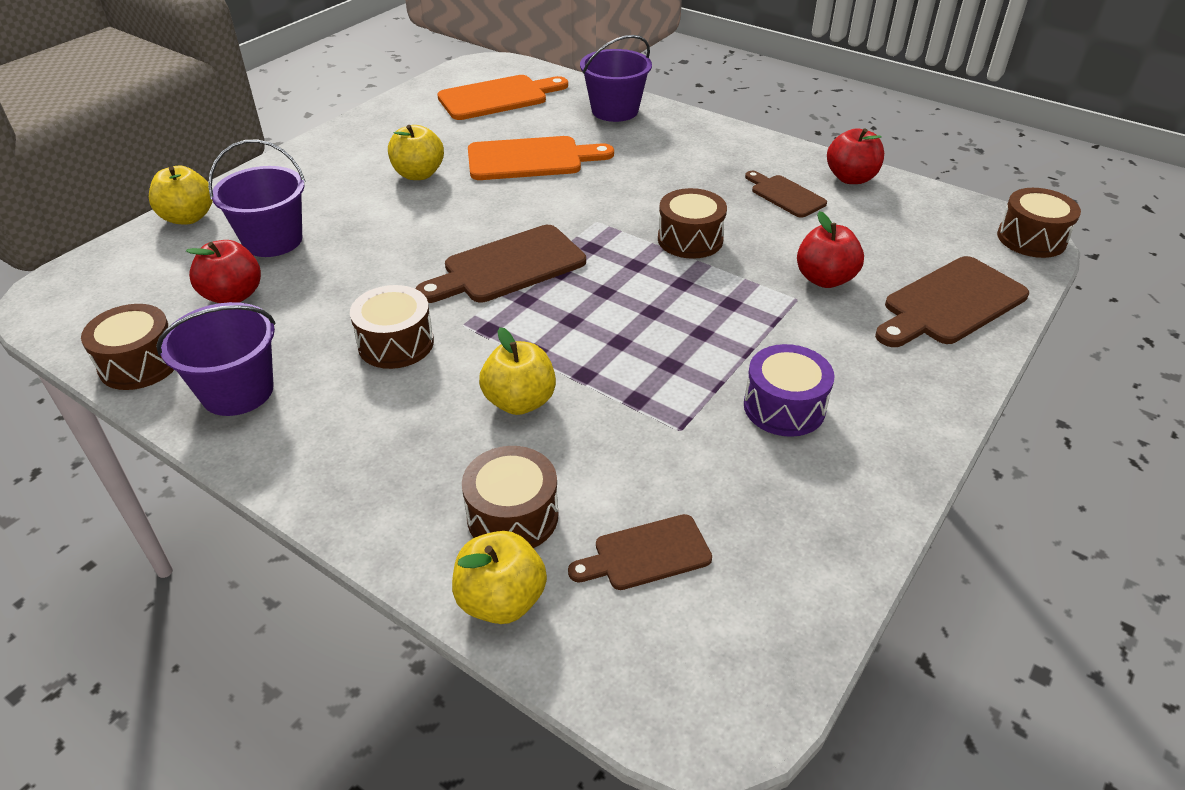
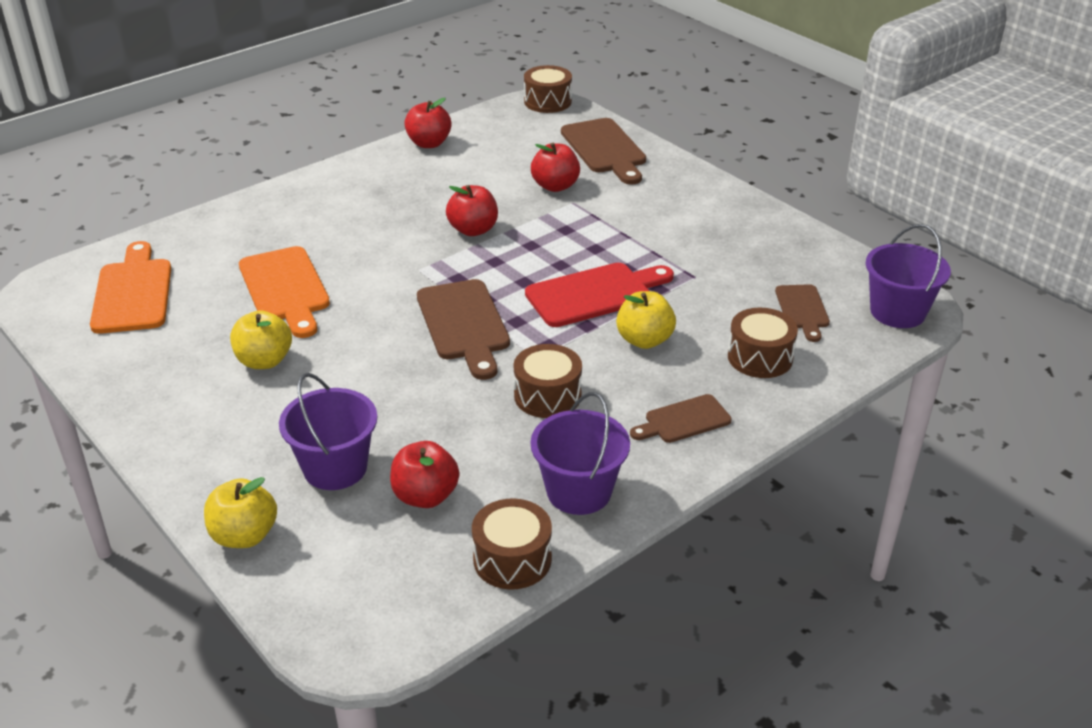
camera: 75 degrees left, 5 degrees down
yellow apple [452,531,547,624] -> none
orange cutting board [468,136,614,180] -> orange cutting board turned 150 degrees clockwise [239,246,330,338]
purple bucket [580,35,652,122] -> purple bucket moved to [865,224,951,328]
brown drum [658,188,727,259] -> red apple [446,185,498,236]
purple drum [744,344,835,437] -> none
brown cutting board [745,171,827,218] -> brown cutting board moved to [630,394,732,443]
none -> red cutting board [525,263,674,327]

